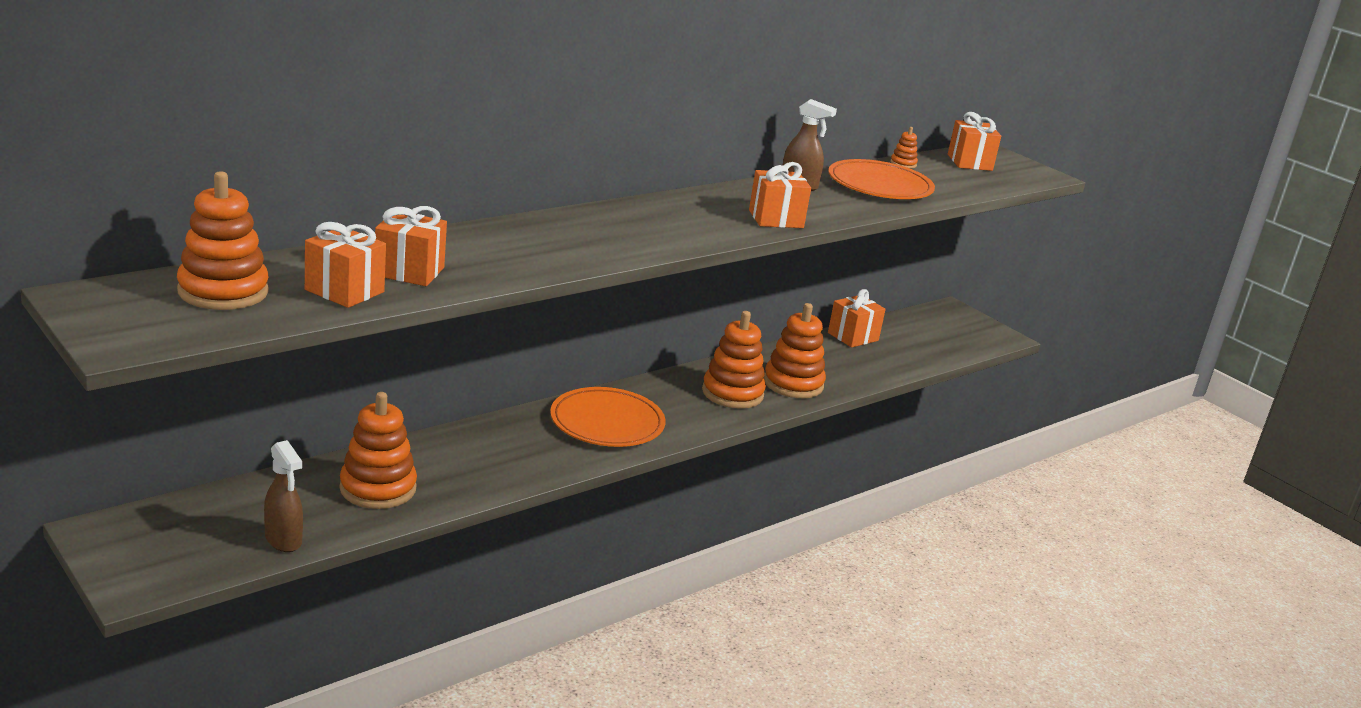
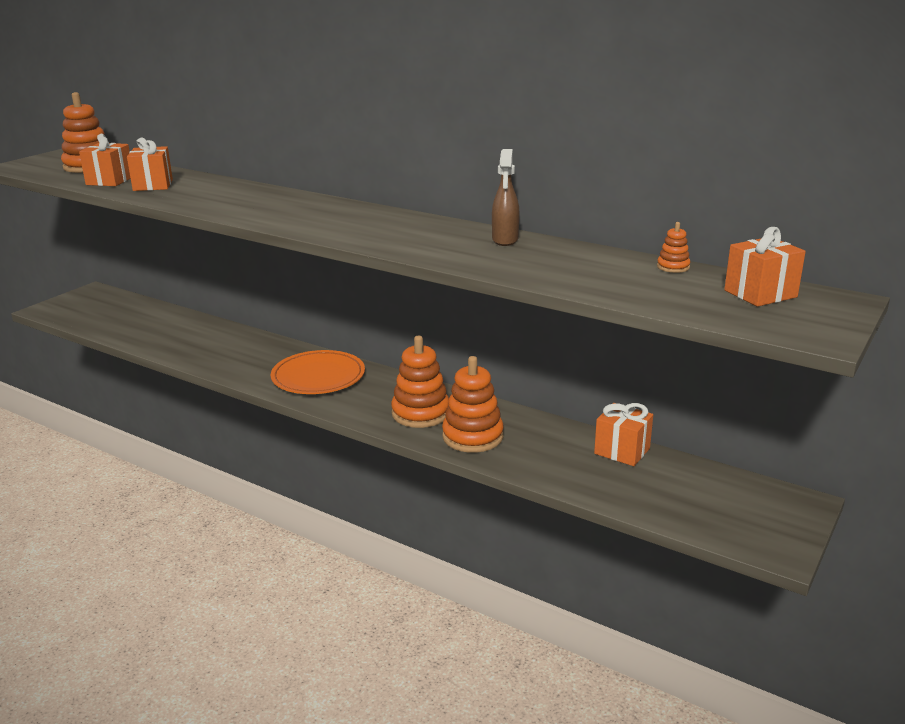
camera: 75 degrees right, 0 degrees up
brown spray bottle [264,440,303,552] -> none
orange stacking toy [339,392,417,509] -> none
orange gift [749,162,811,228] -> none
orange plate [828,159,935,199] -> none

